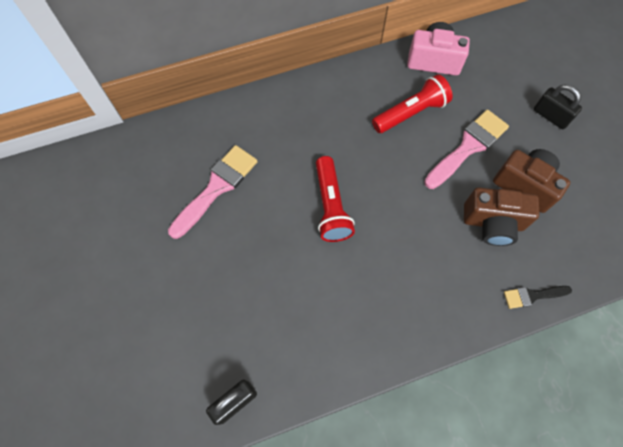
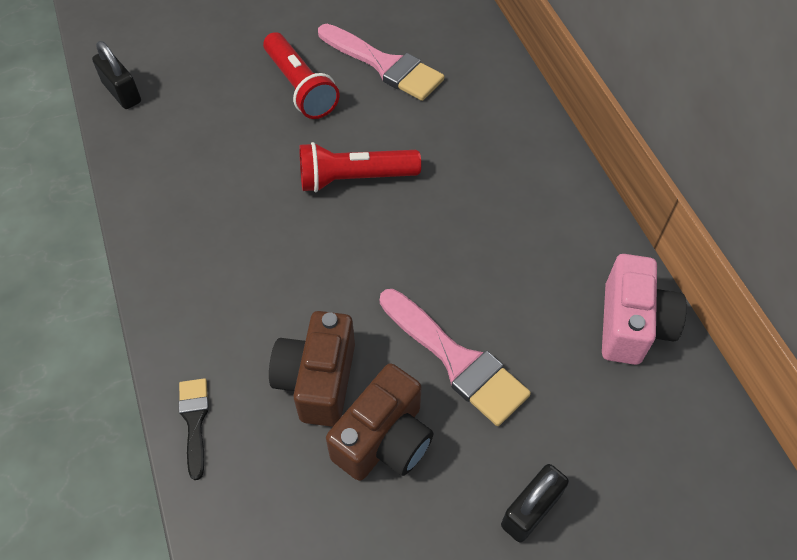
camera: 90 degrees right, 10 degrees down
red flashlight [372,74,453,133] -> red flashlight moved to [263,32,339,119]

